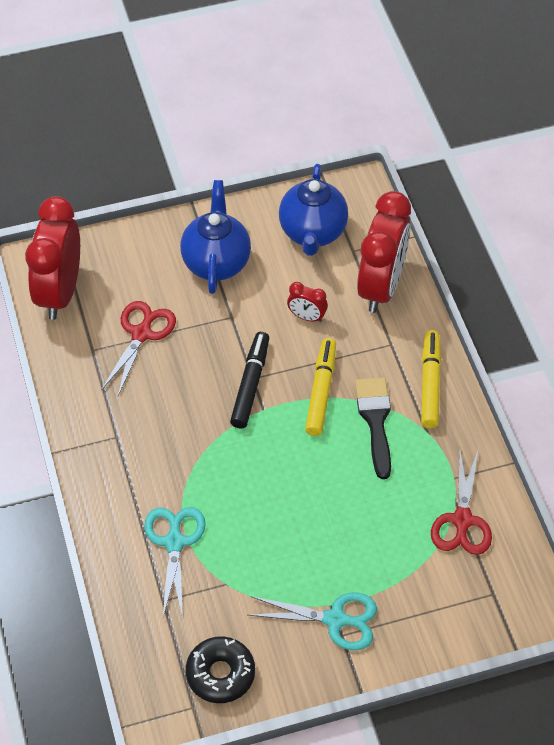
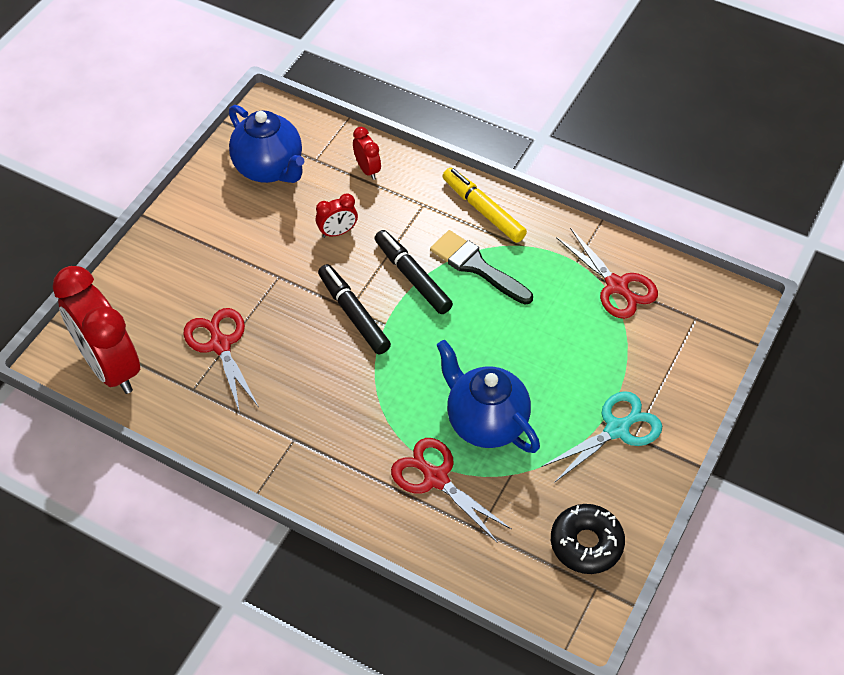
camera: 45 degrees left, 0 degrees up
turquoise scissors [144,507,206,618] -> red scissors [391,438,512,542]
blue teapot [180,180,251,294] -> blue teapot moved to [437,340,540,453]
yellow marker [305,338,336,436] -> black marker [375,230,453,314]
red clock [357,191,411,313] -> red clock [353,127,381,180], size x0.44

